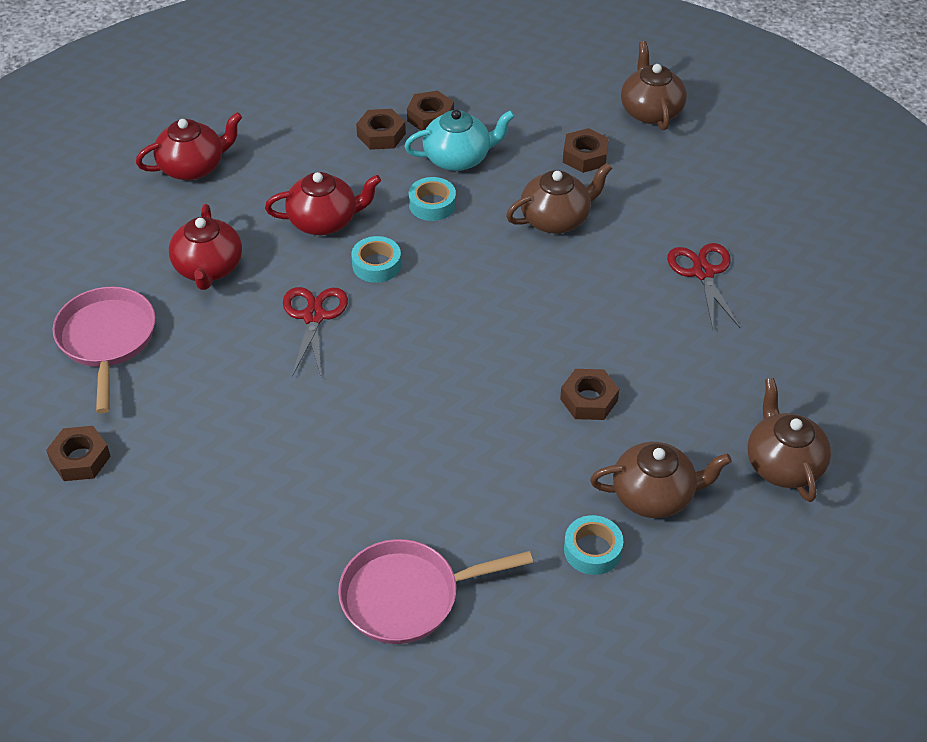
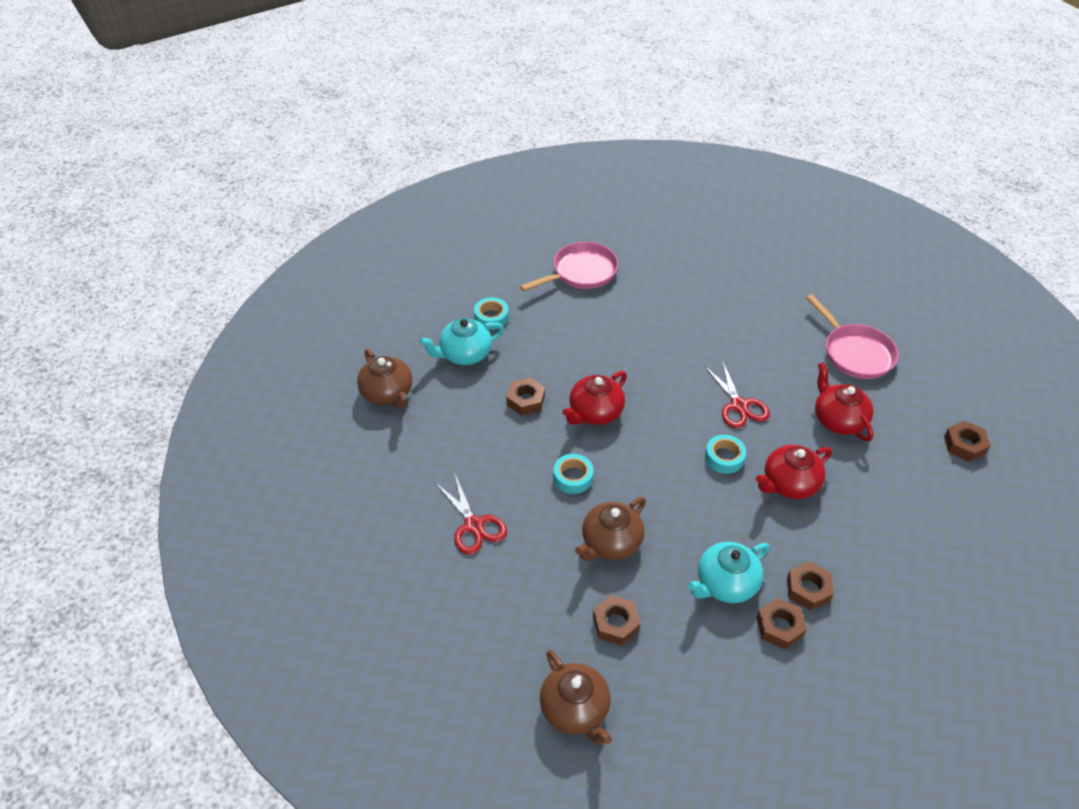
camera: 160 degrees right, 0 degrees up
brown nut [46,426,111,481] -> brown nut moved to [944,421,990,462]
red teapot [136,112,242,180] -> red teapot moved to [562,371,627,425]
turquoise tape [409,177,456,221] -> turquoise tape moved to [553,454,593,494]
brown teapot [590,442,732,518] -> turquoise teapot [419,318,504,365]

